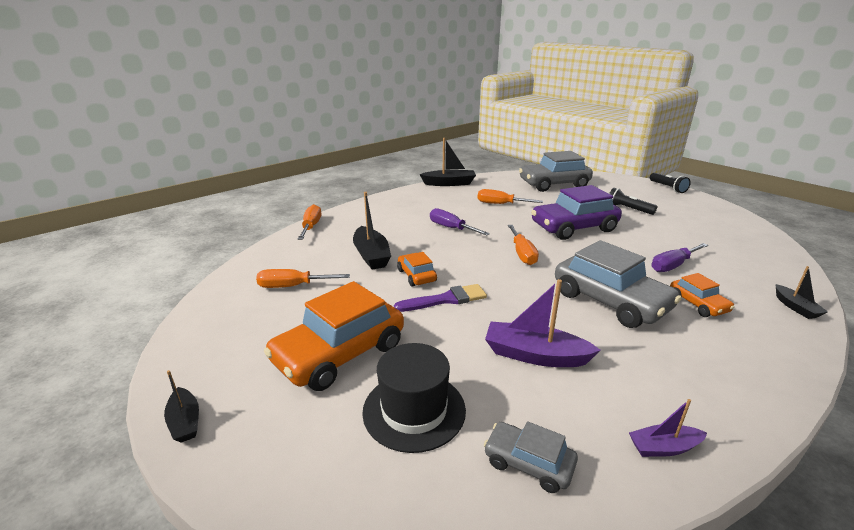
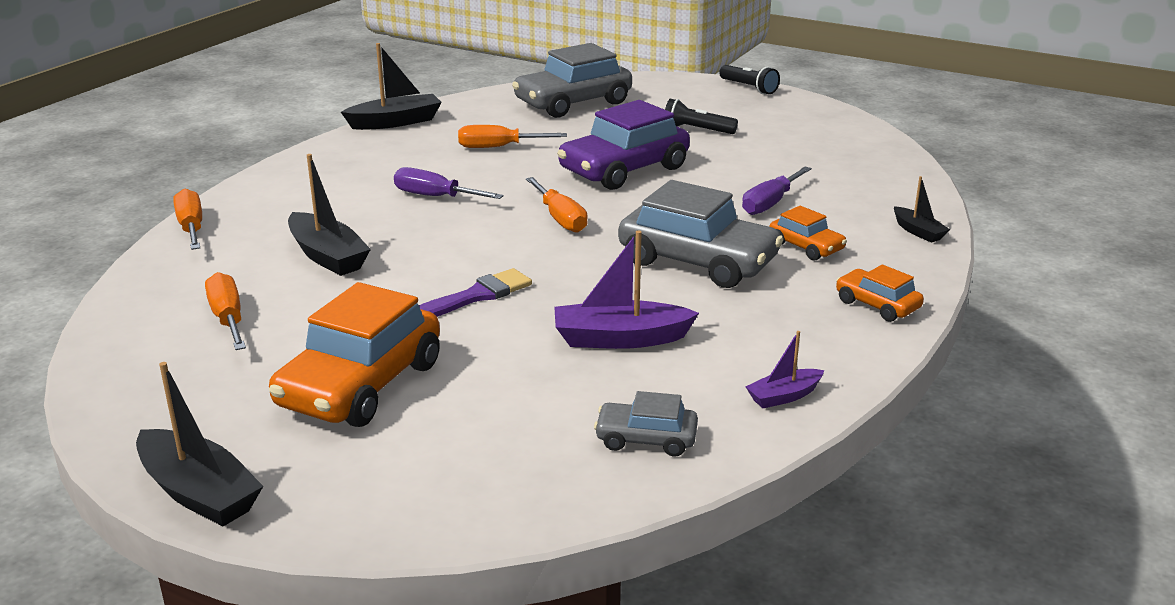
camera: 20 degrees left, 0 degrees up
black boat [164,370,199,443] -> black boat [136,362,263,526], size x1.77
orange screwdriver [256,269,350,288] -> orange screwdriver turned 90 degrees clockwise [205,272,246,350]
black hat [362,343,466,453] -> none
orange car [397,252,437,287] -> orange car moved to [836,265,924,322]

